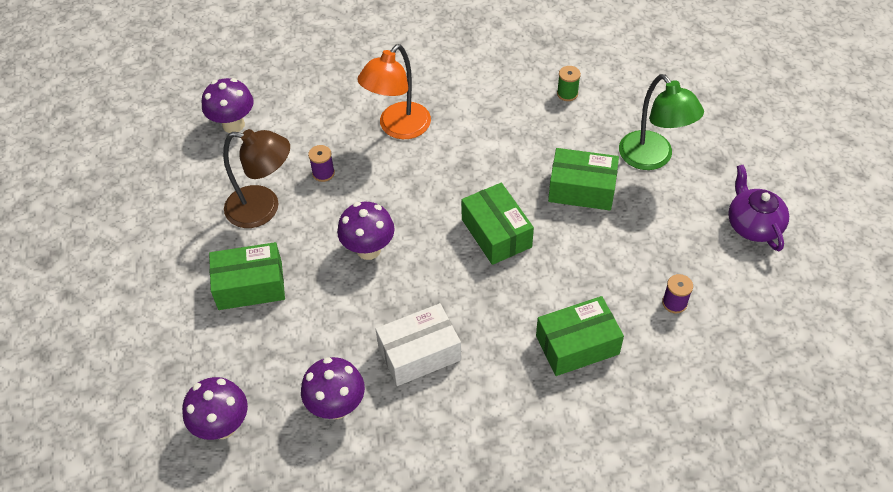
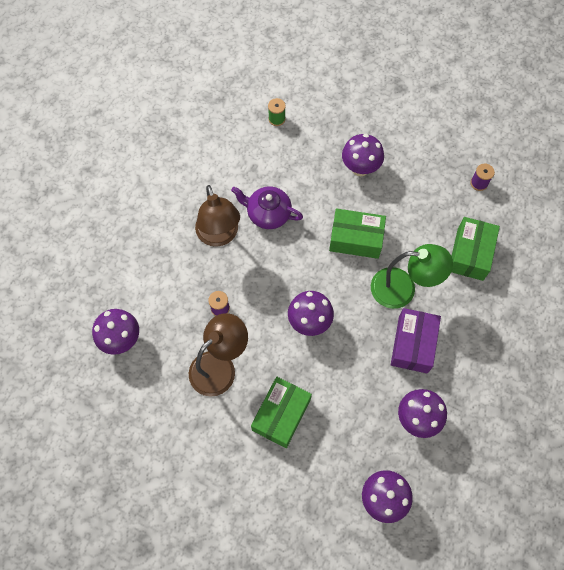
camera: 55 degrees left, 15 degrees up
orange lamp [357,44,431,139] -> brown lamp [195,185,240,247]
white box [376,303,461,386] -> purple box [391,308,441,374]
green box [548,148,619,211] -> purple mushroom [342,134,384,176]
green lamp [619,74,704,170] -> green lamp moved to [371,244,453,309]
purple teapot [728,165,789,251] -> purple teapot moved to [231,187,303,229]

